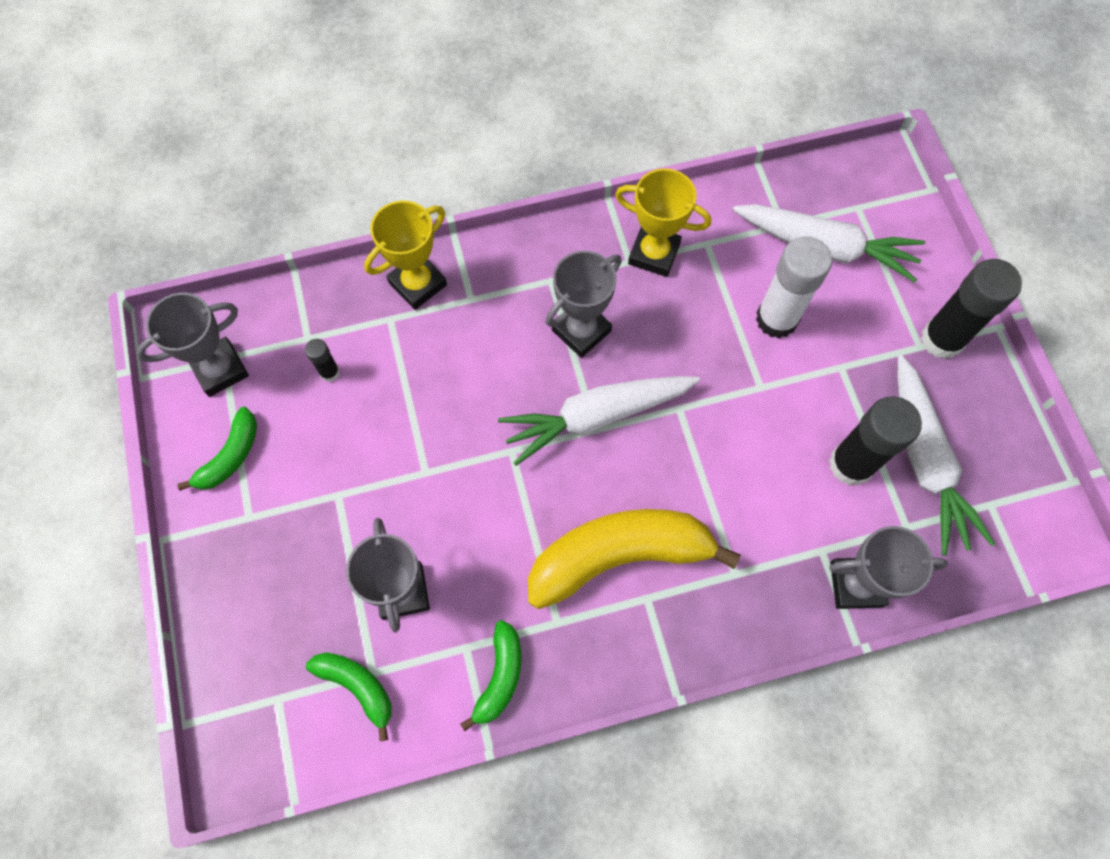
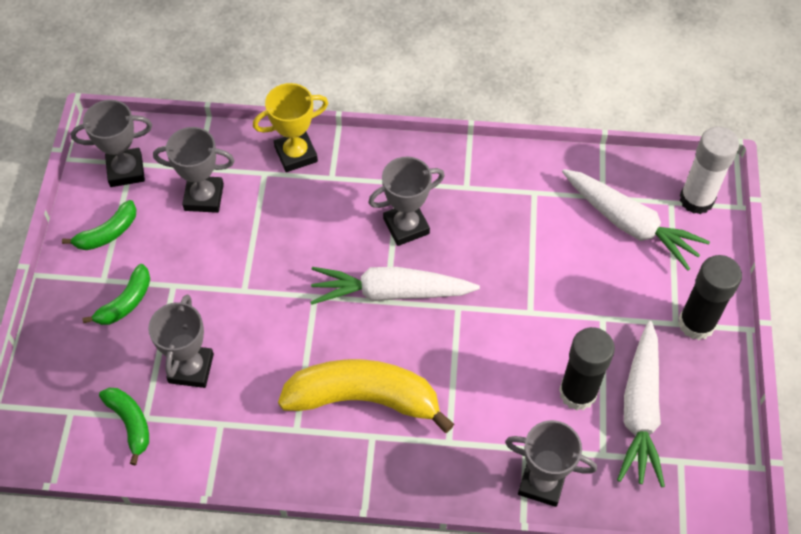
camera: 20 degrees right, 10 degrees down
black glue stick [305,339,340,382] -> grey trophy [153,127,235,213]
green banana [460,620,521,731] -> green banana moved to [82,264,150,325]
yellow trophy [615,168,711,277] -> none
white glue stick [756,236,832,338] -> white glue stick moved to [680,126,739,214]

